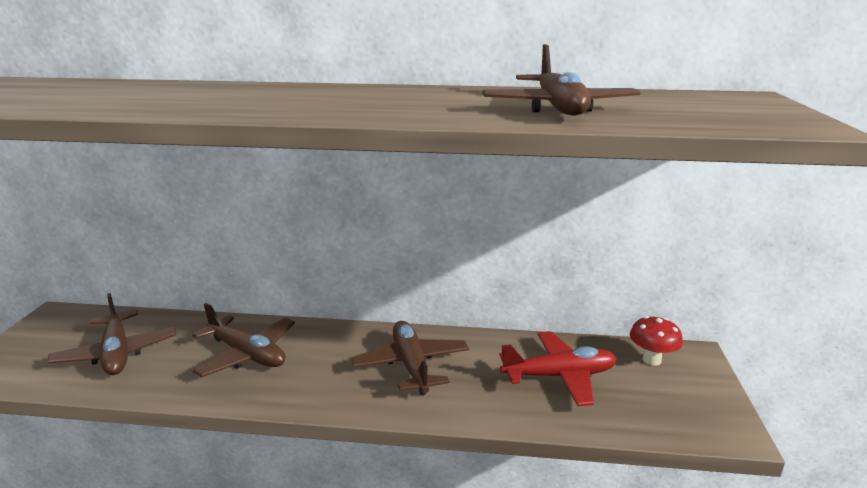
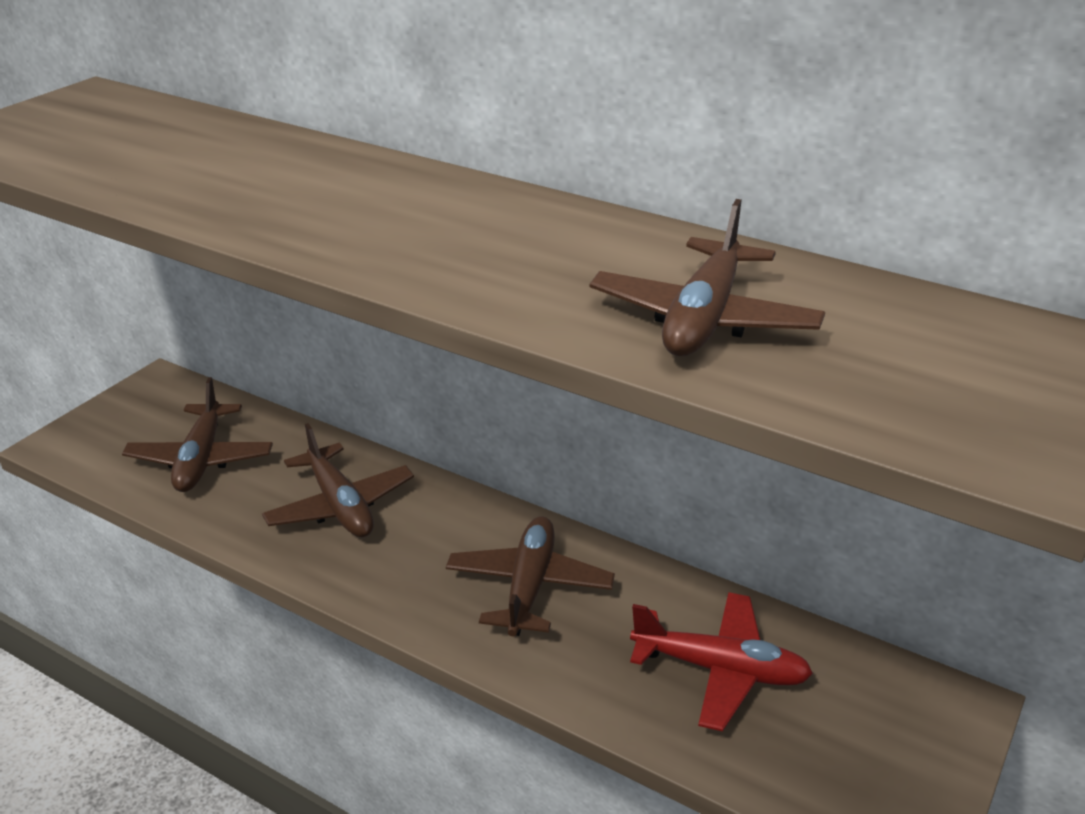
camera: 25 degrees right, 10 degrees up
red mushroom [630,316,683,366] -> none

